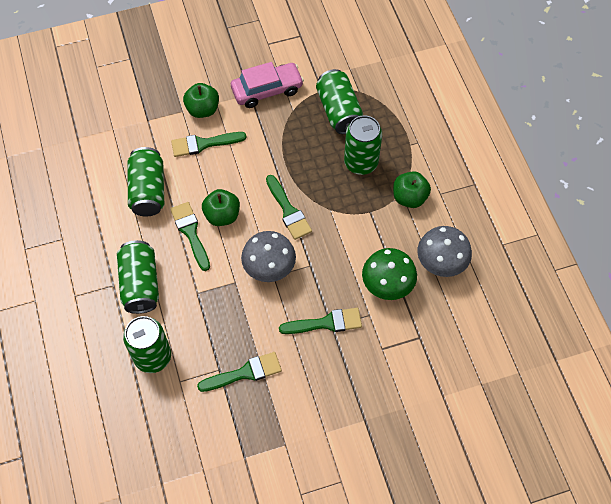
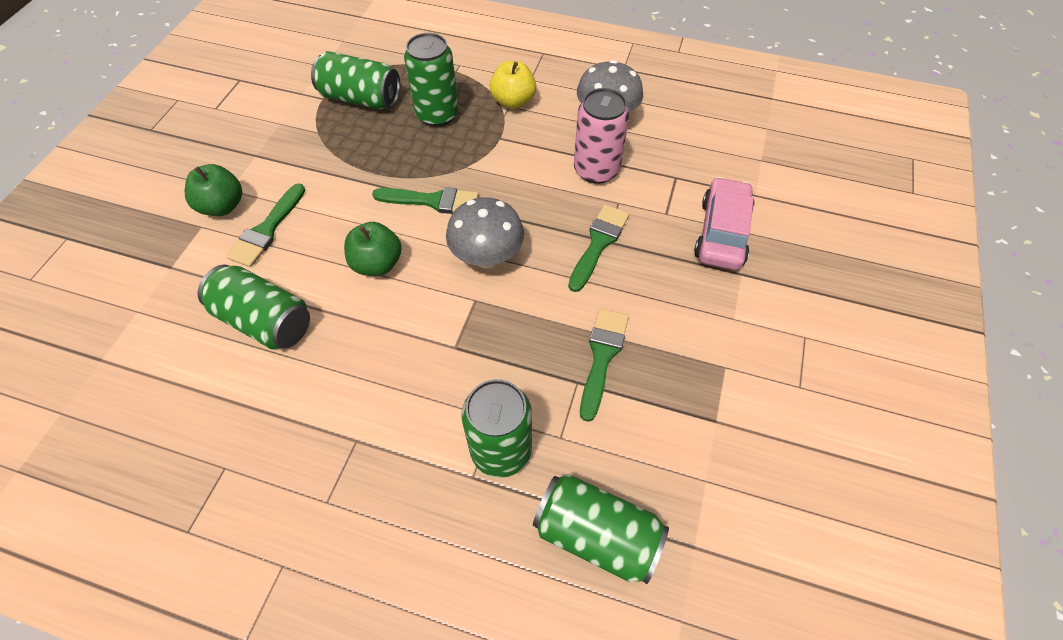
camera: 55 degrees left, 5 degrees down
green can [117,240,159,314] -> green can moved to [533,474,669,584]
green brush [170,202,210,271] -> none
pink car [231,62,304,108] -> pink car moved to [694,177,754,270]
green mushroom [362,248,417,300] -> pink can [574,88,630,184]
green apple [393,171,431,208] -> yellow apple [489,61,536,109]

